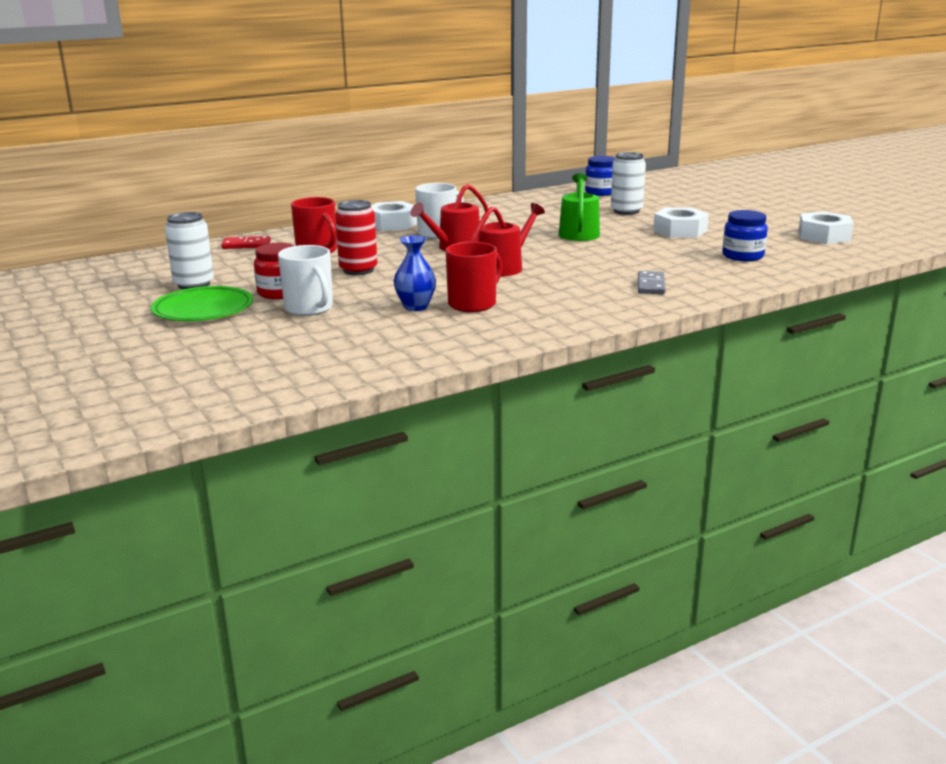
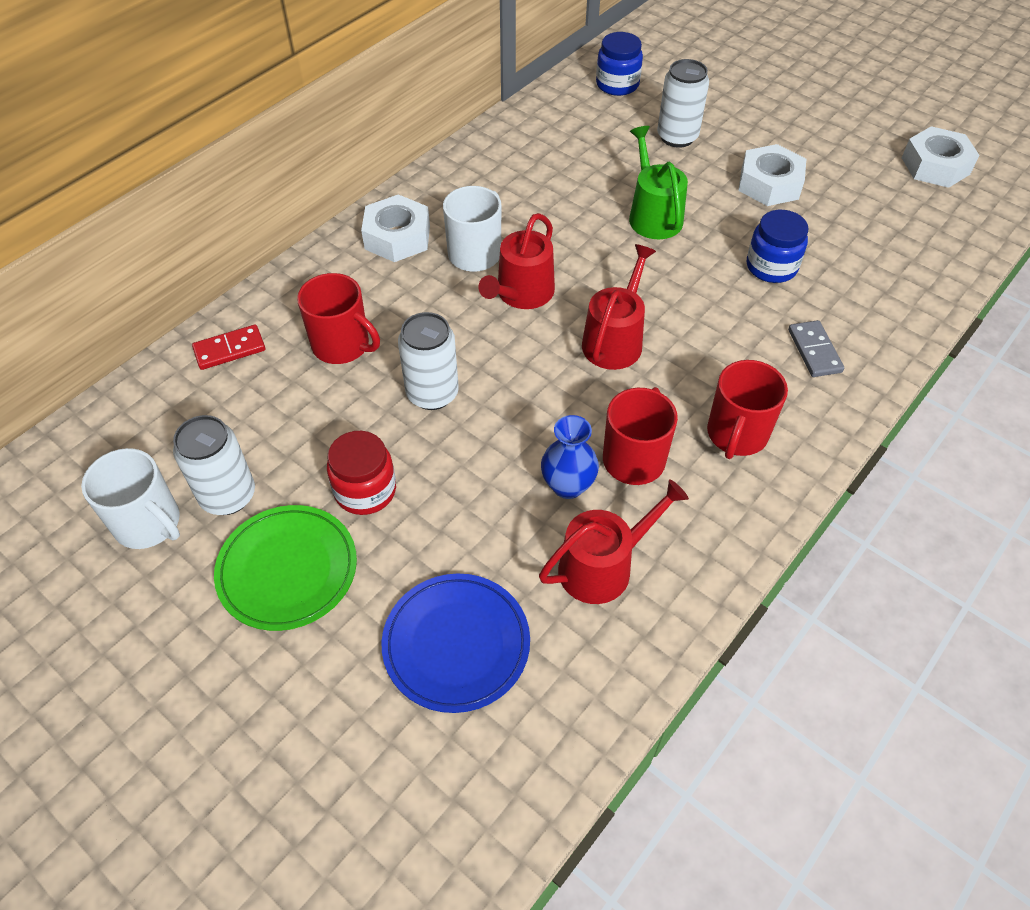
camera: 20 degrees left, 30 degrees up
white mug [278,245,333,316] -> white mug moved to [81,448,180,549]
red can [335,200,378,275] -> white can [398,312,459,410]
blue jar [722,210,768,261] -> blue jar moved to [747,210,809,283]
none -> blue plate [382,573,530,713]
none -> red watering can [539,479,689,604]
none -> red mug [707,360,788,459]

